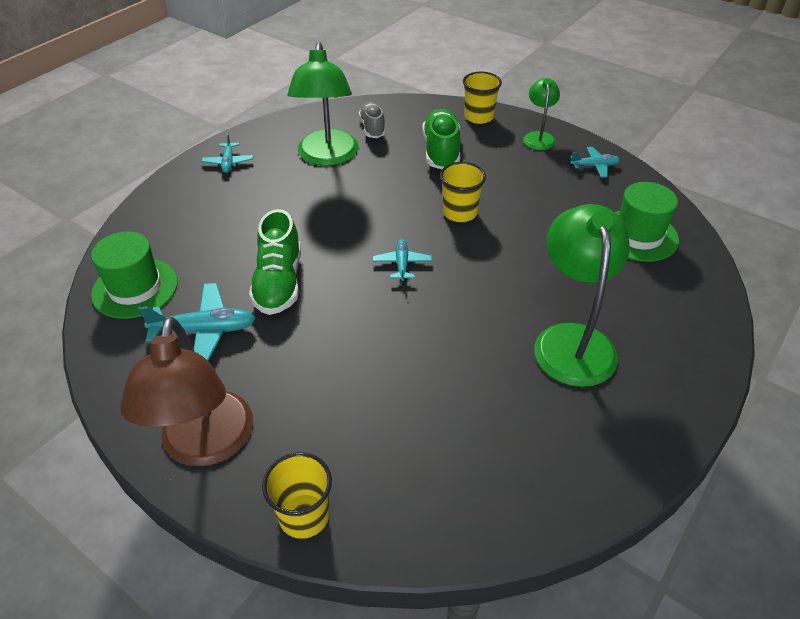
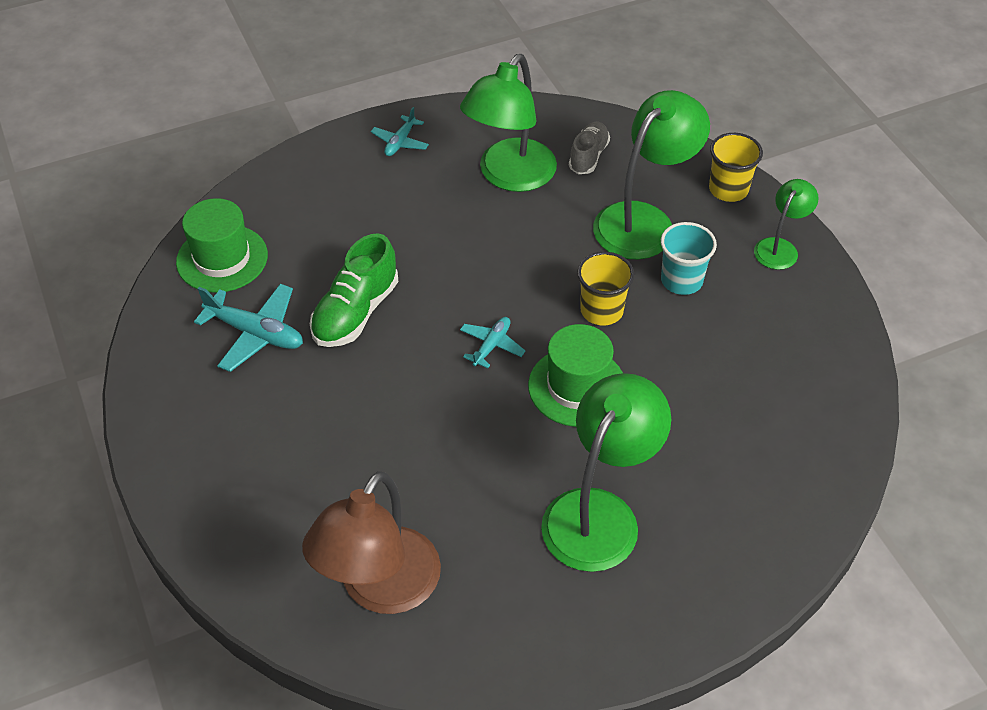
camera: 30 degrees right, 5 degrees up
brown lamp [120,317,253,466] -> brown lamp moved to [302,471,441,614]
yellow cup [262,452,332,539] -> none
green shoe [422,109,460,169] -> green lamp [593,90,710,259]
turquoise plane [570,147,620,178] -> none
green hat [615,182,679,262] -> green hat moved to [528,324,623,427]
none -> turquoise cup [661,222,717,295]

